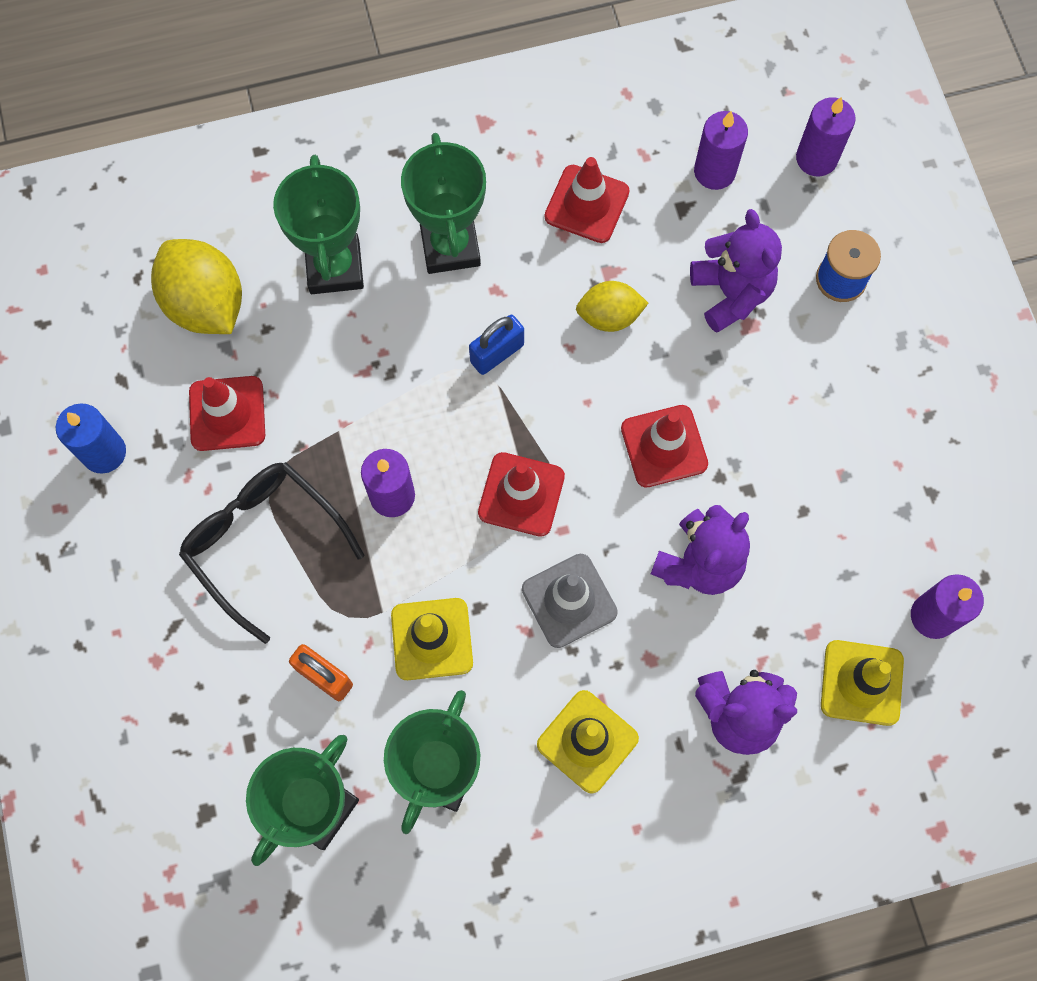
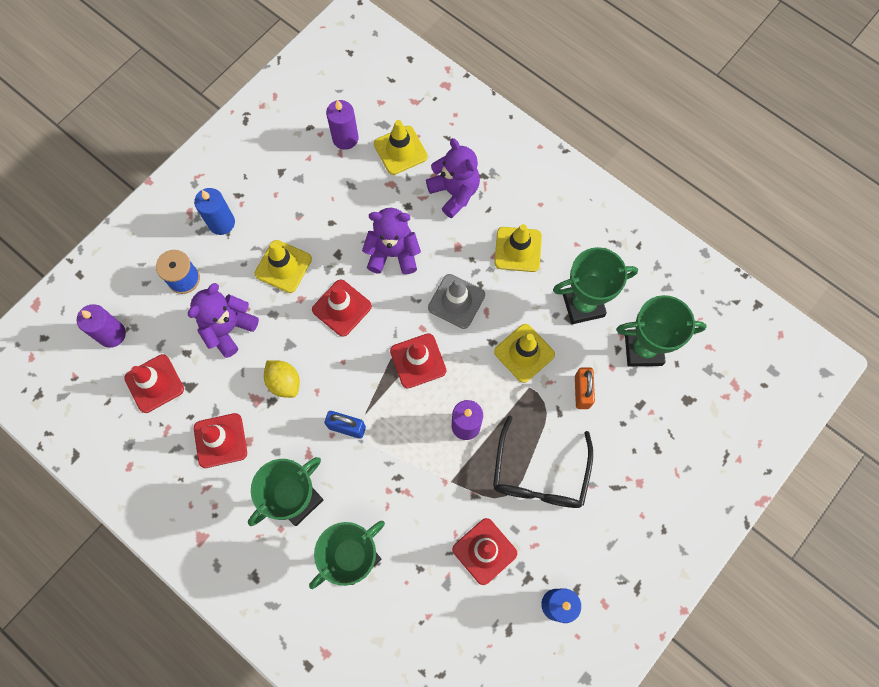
camera: 125 degrees left, 0 degrees up
yellow lemon [151,239,242,334] -> none
purple candle [694,111,748,190] -> red traffic cone [124,354,184,413]
none -> blue candle [194,188,235,235]
none -> yellow traffic cone [255,240,312,293]

